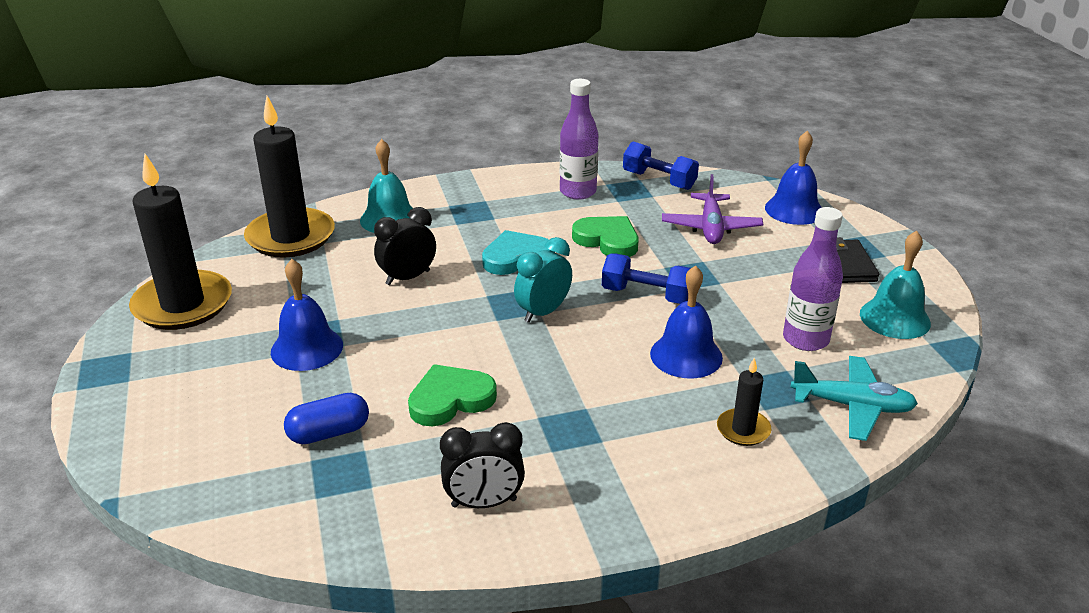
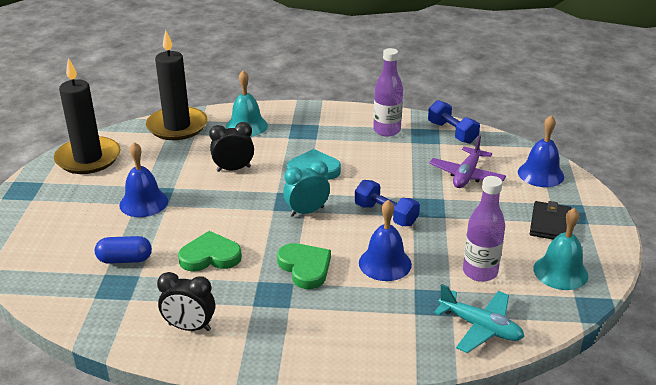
camera: 20 degrees right, 0 degrees up
green heart [572,216,638,257] -> green heart moved to [277,243,331,289]
black candle [717,357,772,446] -> none

